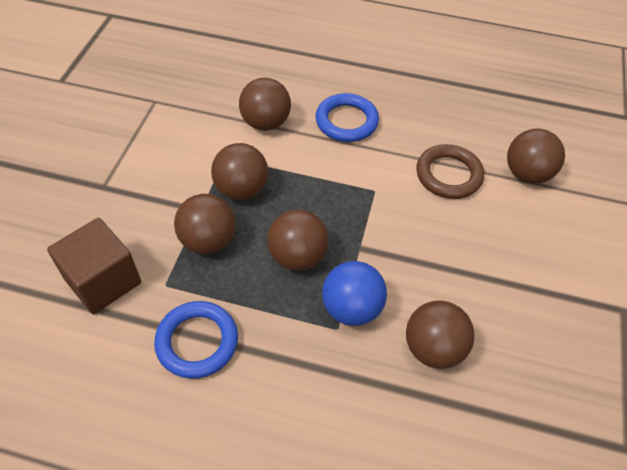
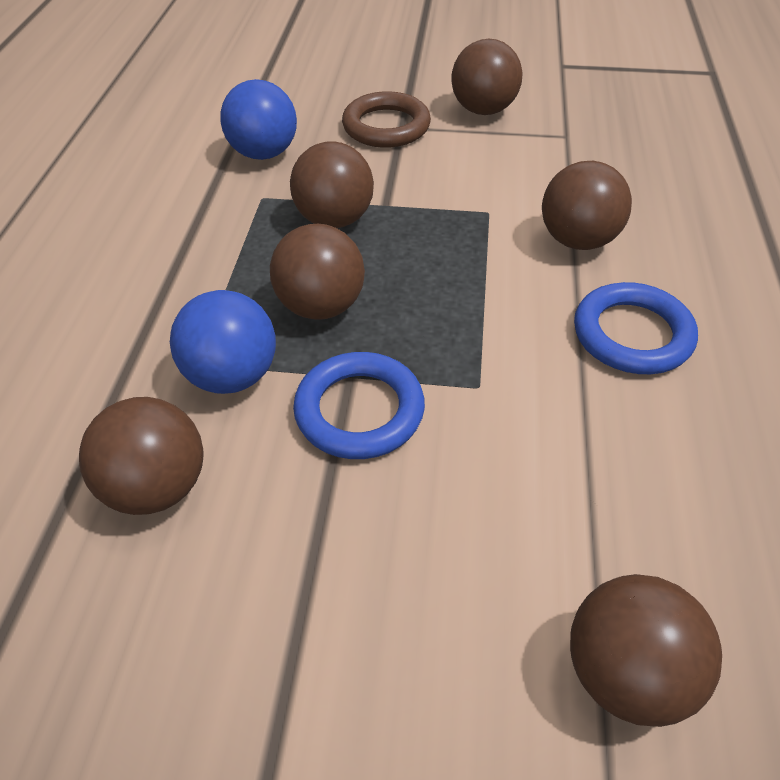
camera: 85 degrees right, 5 degrees down
brown cube [47,218,141,314] -> blue ball [220,79,297,160]
blue ring [154,301,238,379] -> blue ring moved to [293,352,425,459]
brown ball [211,143,268,200] -> brown ball moved to [451,39,522,115]
brown ring [416,144,484,199] -> brown ring moved to [342,91,431,148]

